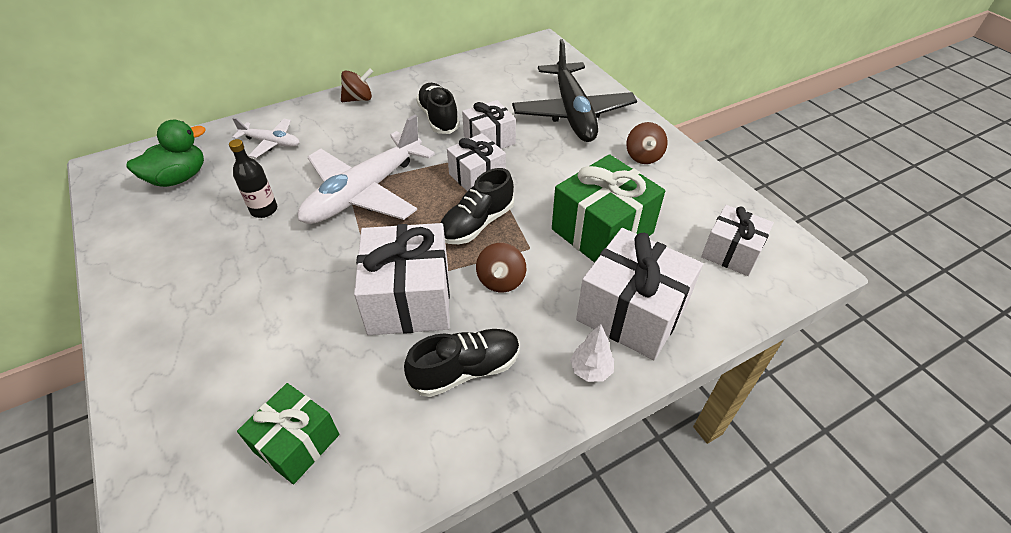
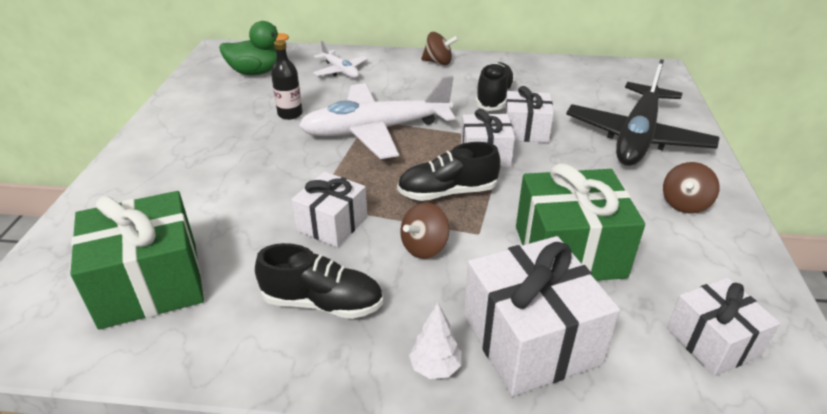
camera: 35 degrees right, 10 degrees down
green gift [237,383,340,484] -> green gift [70,191,204,330], size x1.62
white gift [354,223,450,335] -> white gift [291,171,367,247], size x0.62

